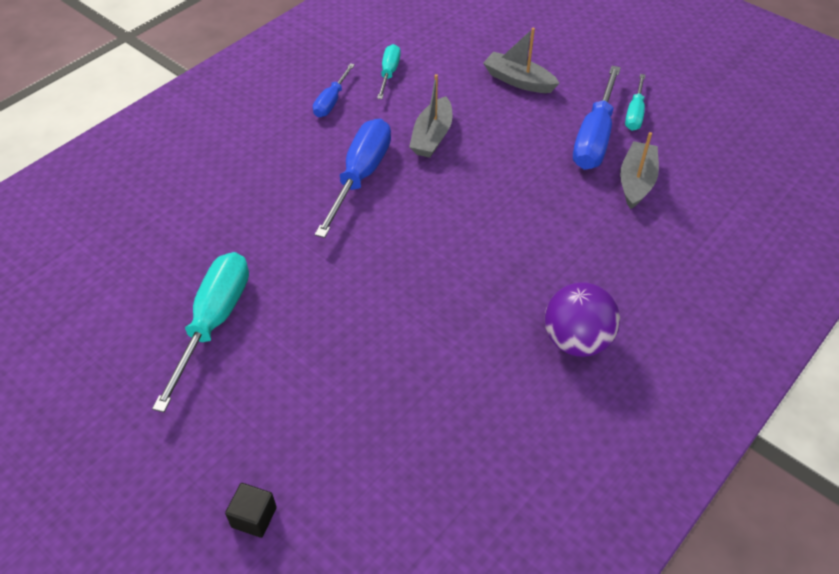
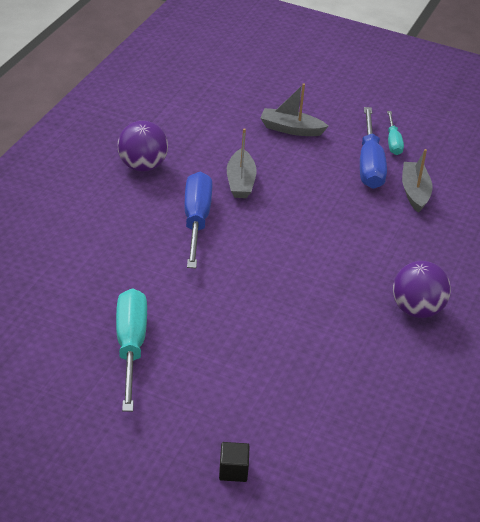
camera: 20 degrees left, 10 degrees down
blue screwdriver [313,63,355,117] -> purple ball [117,121,168,172]
turquoise screwdriver [377,44,401,99] -> none

